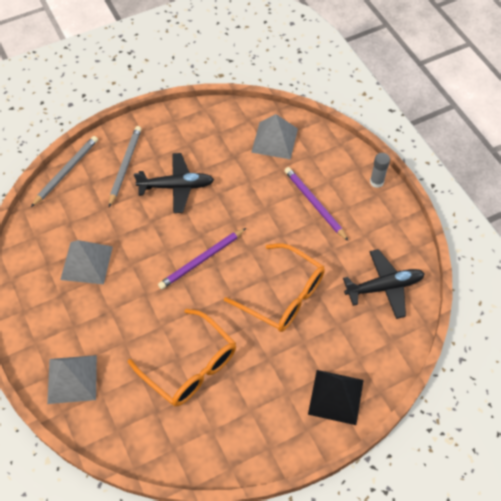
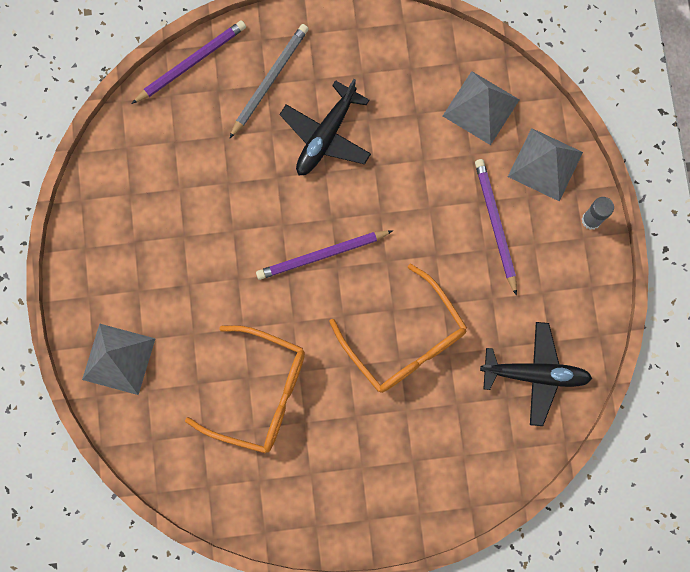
camera: 20 degrees right, 20 degrees up
grey pencil [31,136,98,207] -> purple pencil [131,20,246,104]
grey pyramid [60,240,113,284] -> grey pyramid moved to [508,128,583,202]
orange glasses [128,309,236,407] -> orange glasses turned 45 degrees counterclockwise [185,325,305,453]
black plane [134,153,214,213] -> black plane turned 105 degrees clockwise [280,79,371,175]
black pyramid [308,370,364,425] -> none

